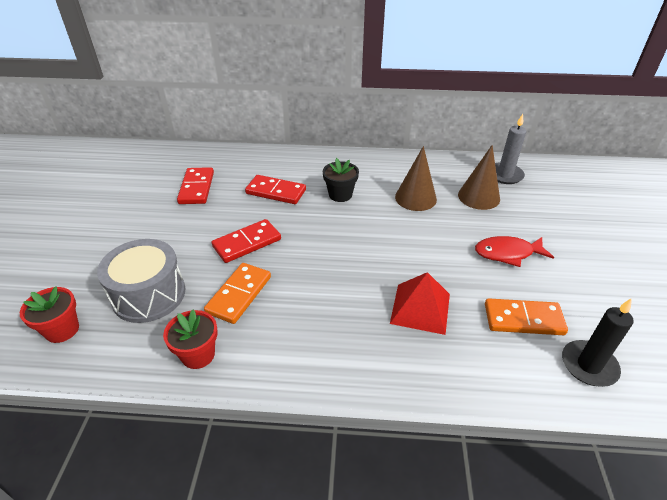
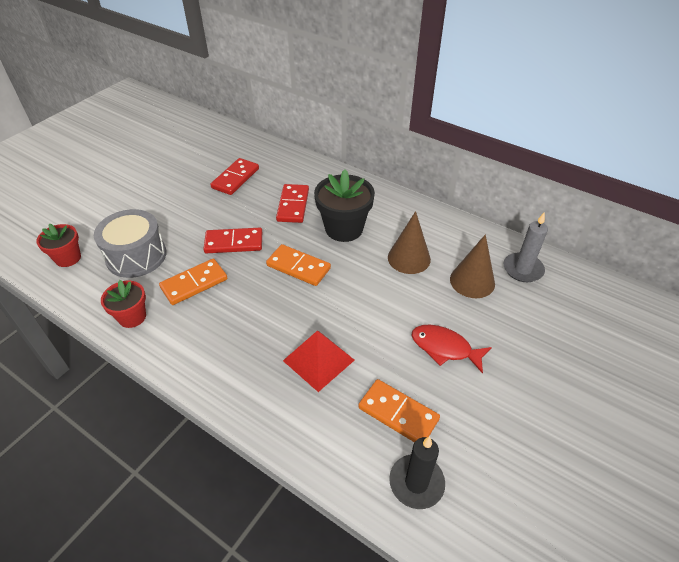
camera: 30 degrees right, 5 degrees up
red domino [245,175,306,204] -> red domino turned 45 degrees clockwise [276,184,309,223]
black flower pot [323,158,359,202] -> black flower pot [314,169,375,242], size x1.64
none -> orange domino [266,244,331,286]

